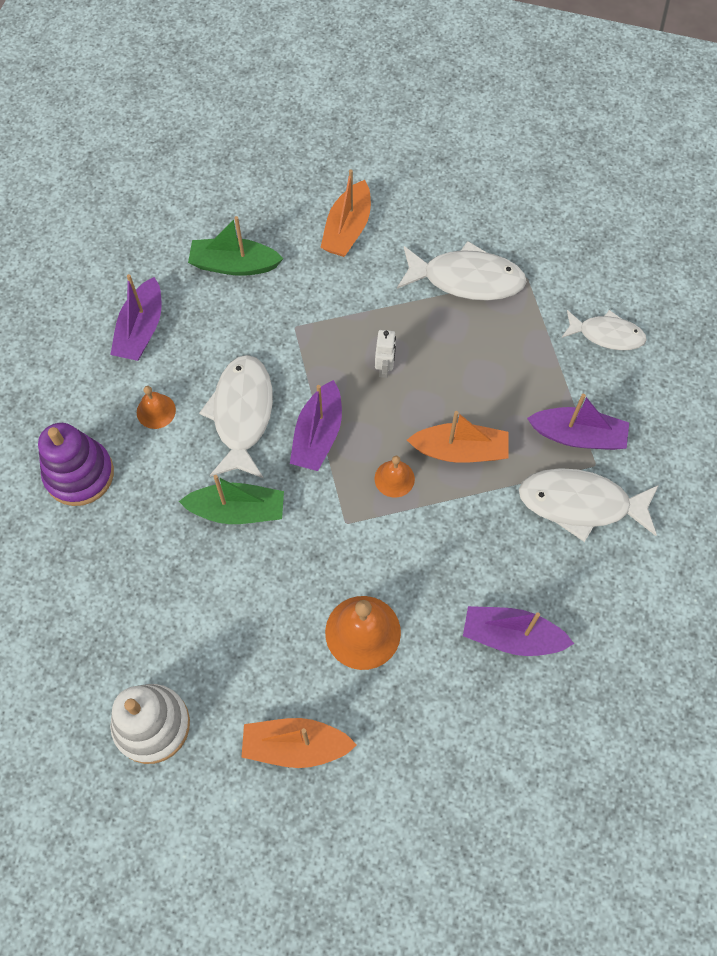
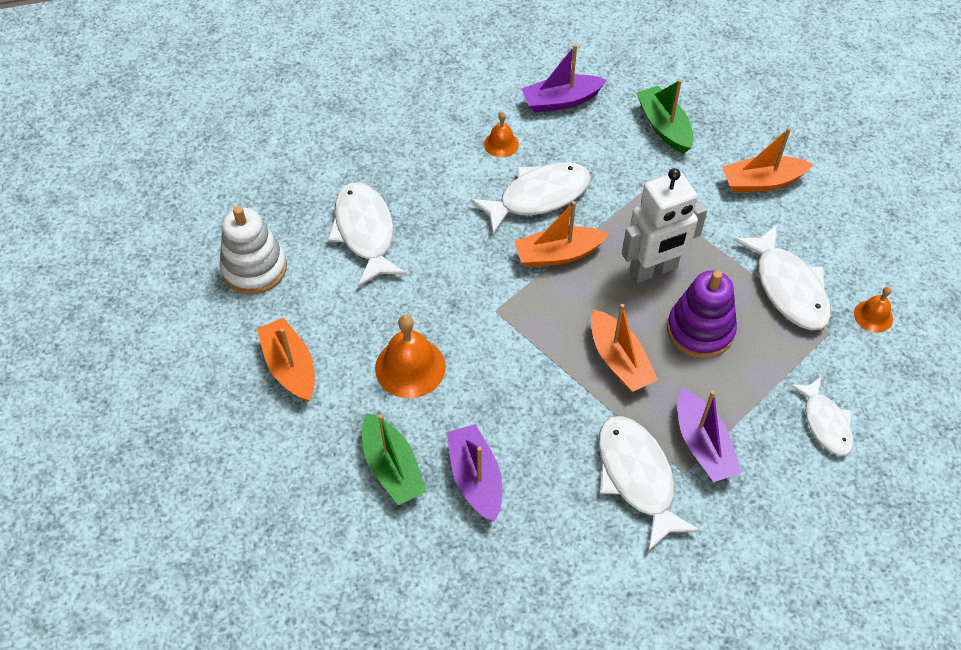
camera: 60 degrees right, 10 degrees down
purple stacking toy [38,423,114,506] -> purple stacking toy moved to [667,270,737,358]
green boat [179,475,284,524] -> green boat moved to [362,413,427,505]
purple boat [290,380,342,471] -> orange boat [514,201,609,267]
white robot [375,330,396,378] -> white robot [622,168,707,283], size x2.18
orange bell [375,456,415,498] -> orange bell moved to [854,287,893,333]
none -> white fish [327,182,407,287]

